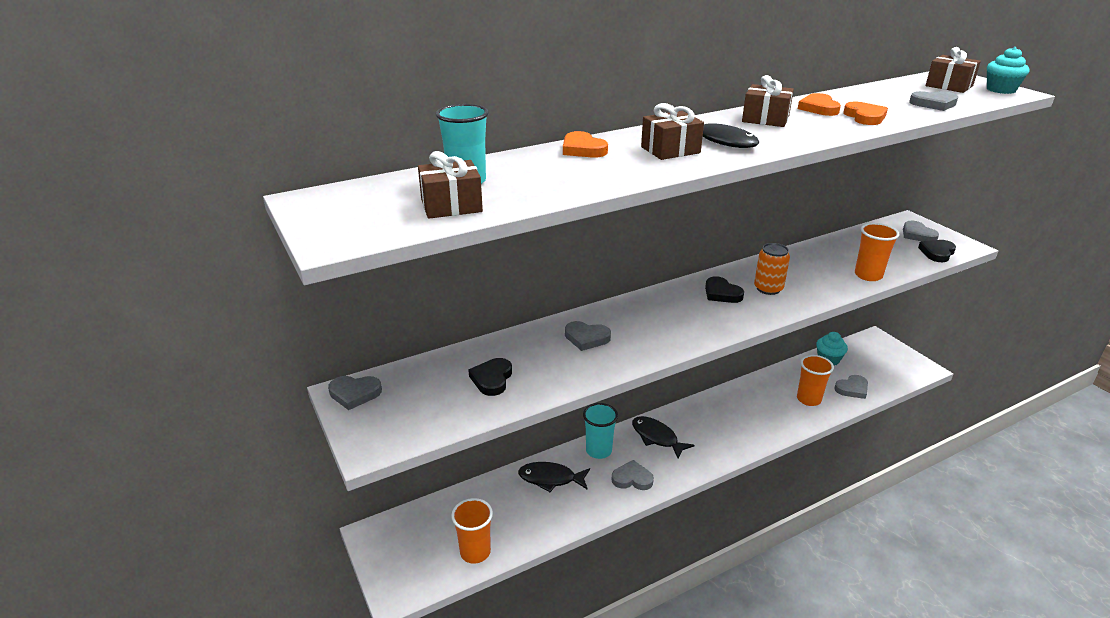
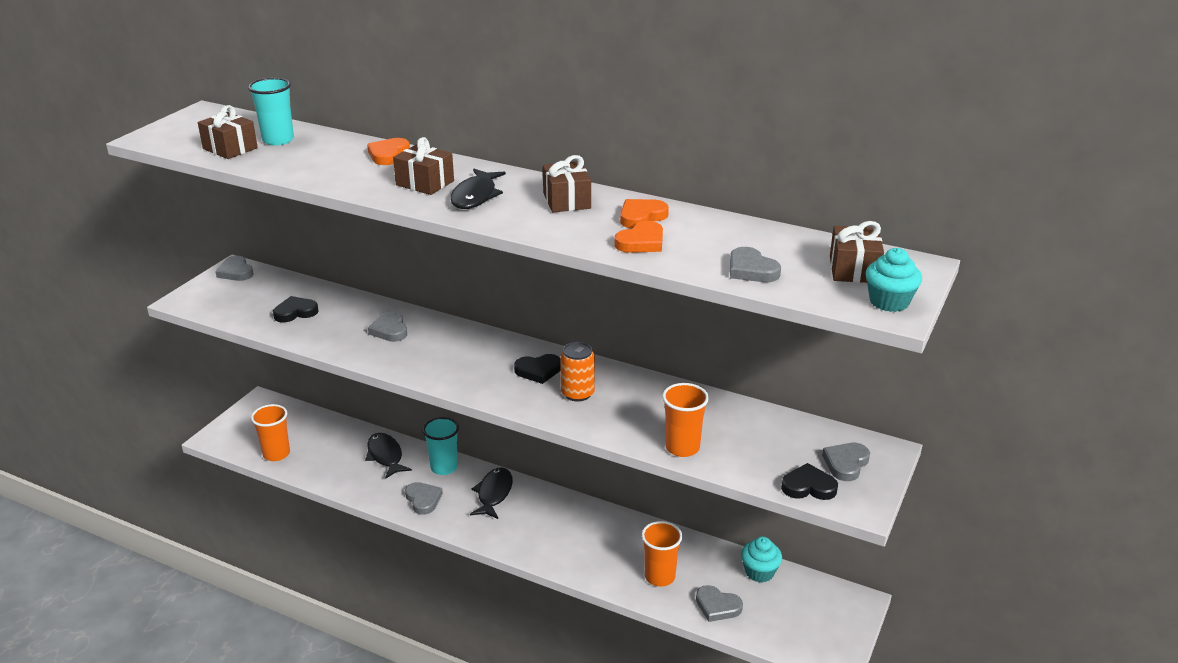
camera: 55 degrees right, 0 degrees up
black heart [705,276,744,303] -> black heart turned 120 degrees counterclockwise [514,354,561,384]

